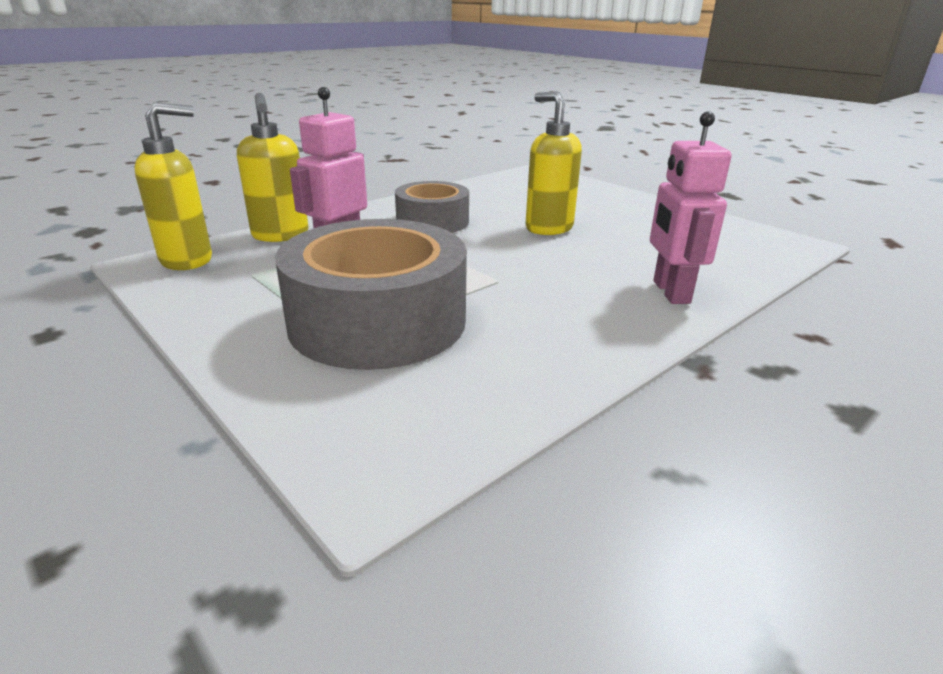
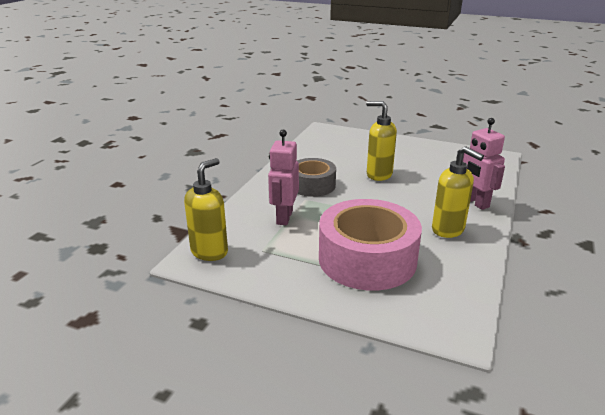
camera: 25 degrees left, 0 degrees up
yellow soap dispenser [237,93,308,242] -> yellow soap dispenser moved to [432,146,484,238]
grey tape [275,219,467,370] -> pink tape [319,199,422,291]

